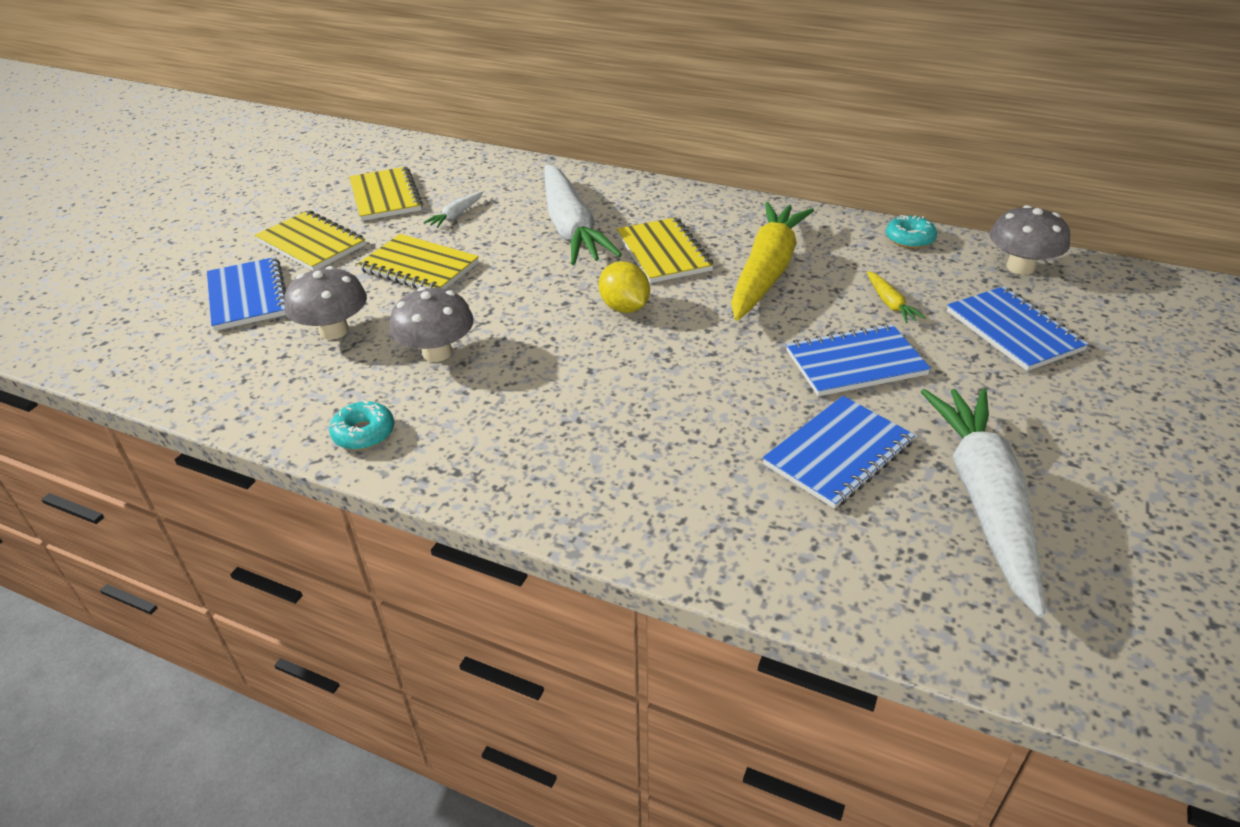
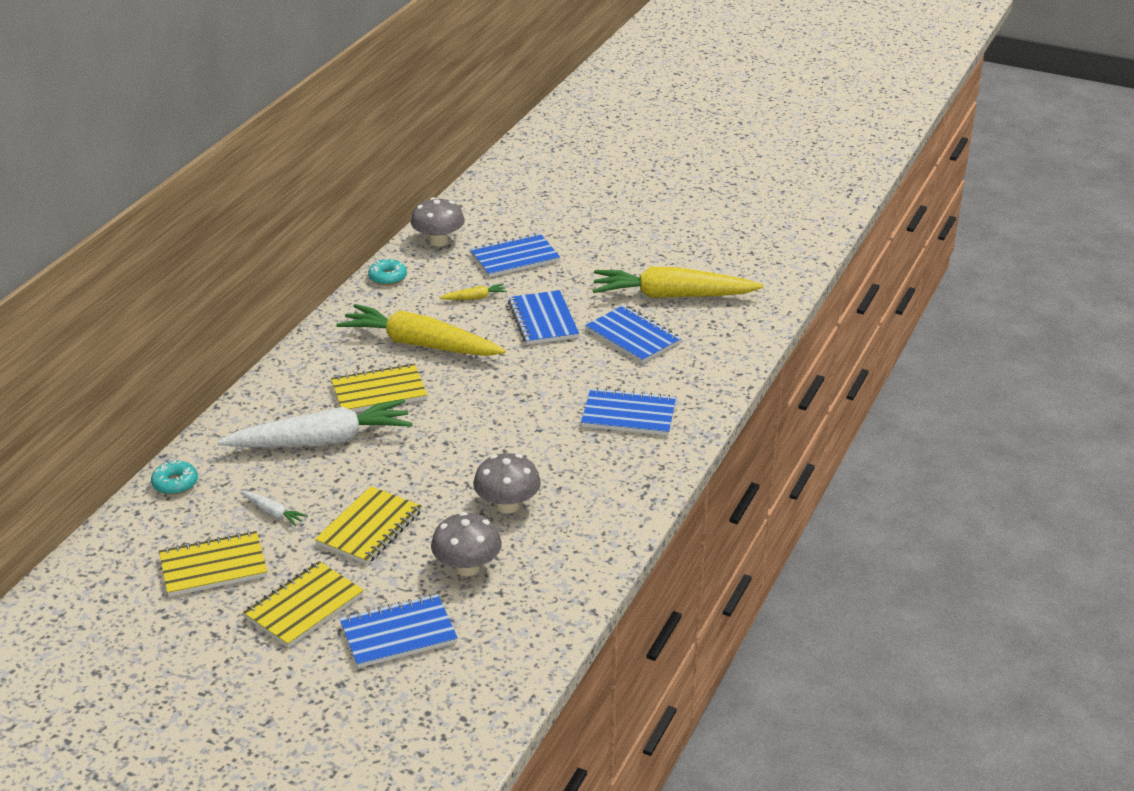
camera: 90 degrees left, 5 degrees down
turquoise donut [329,400,394,450] -> turquoise donut moved to [151,460,198,495]
yellow lemon [599,261,650,313] -> none
white carrot [921,389,1045,618] -> yellow carrot [593,267,763,298]
none -> blue notebook [581,388,676,436]

